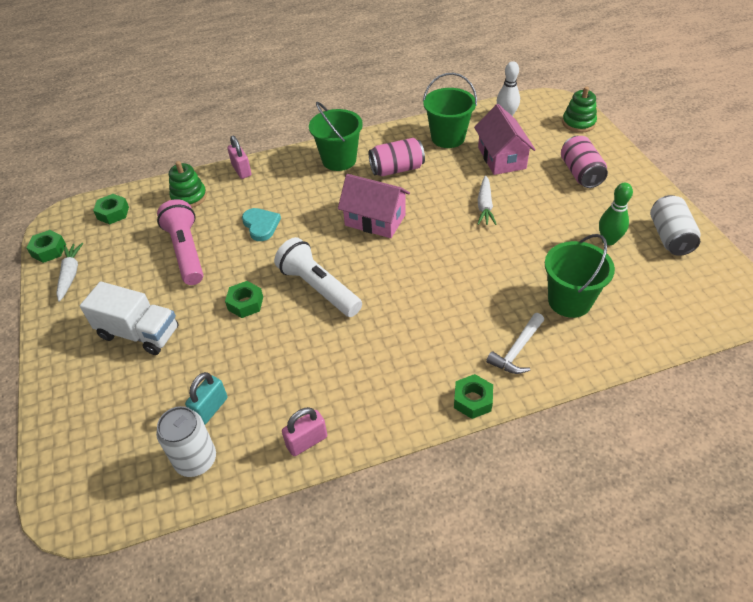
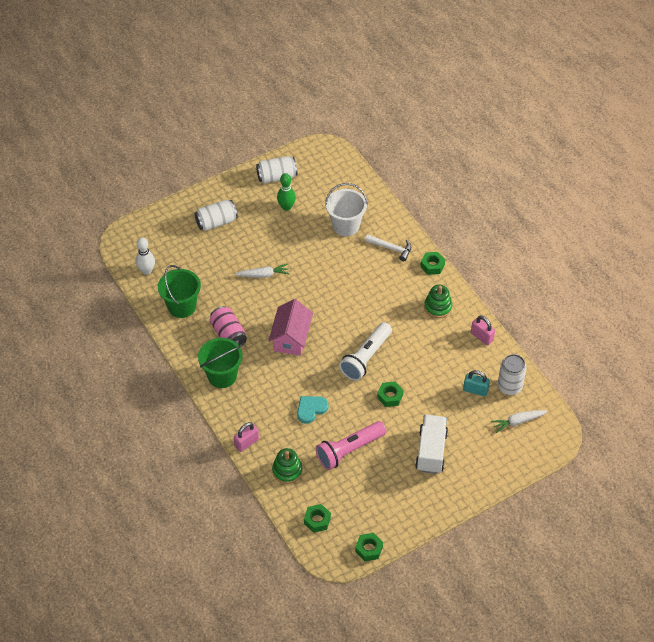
camera: 105 degrees left, 5 degrees up
white carrot [56,243,83,302] -> white carrot moved to [491,410,548,433]
pink house [474,104,536,175] -> none
green bucket [545,234,615,318] -> white bucket [325,183,368,236]
pink can [561,136,608,188] -> white can [194,200,238,231]
green stacking toy [562,86,597,133] -> green stacking toy moved to [424,285,452,318]

